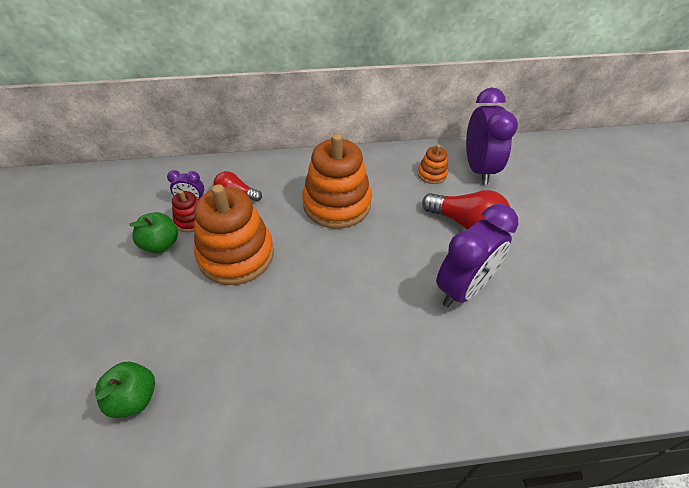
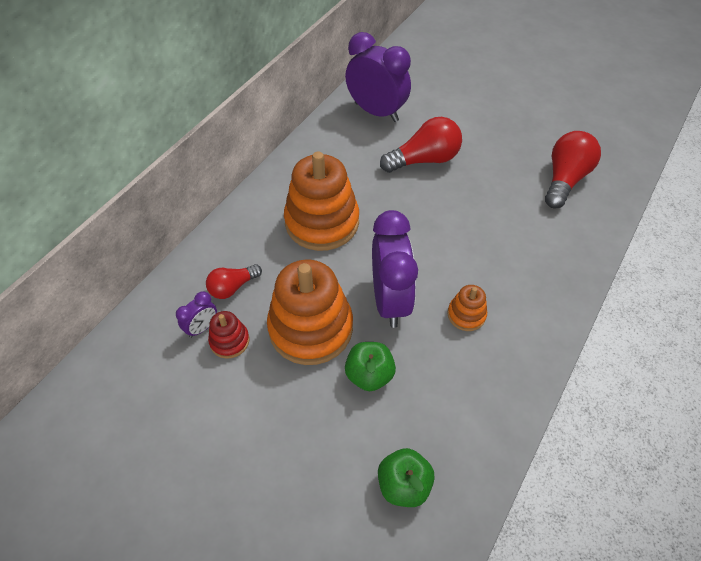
camera: 50 degrees left, 5 degrees up
green apple [129,212,178,253] -> green apple moved to [345,342,396,391]
orange stacking toy [418,144,448,184] -> orange stacking toy moved to [447,285,487,331]
purple clock [436,204,518,307] -> purple clock moved to [372,210,418,328]
none -> red light bulb [545,131,601,208]

